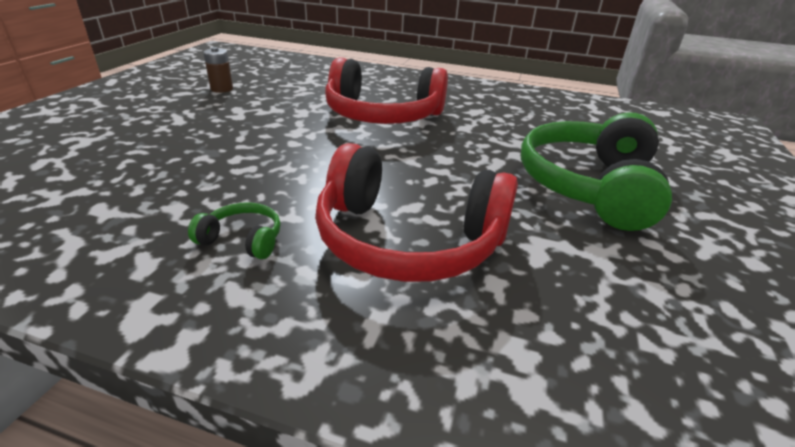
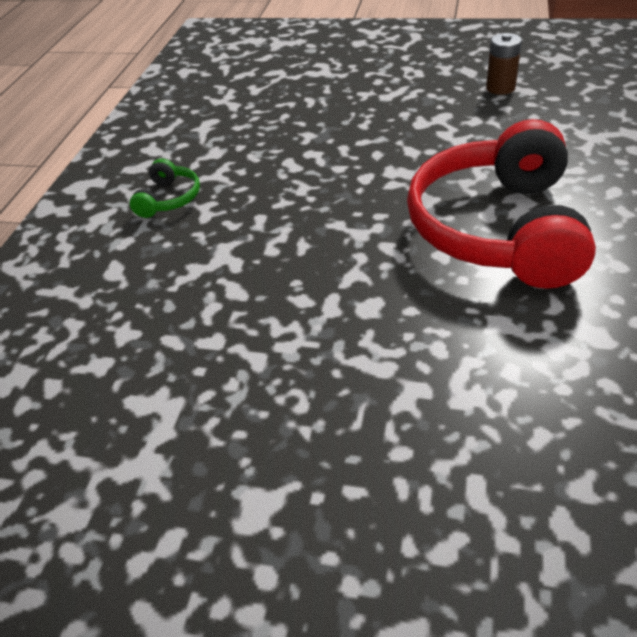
camera: 90 degrees right, 10 degrees up
red headphones [315,143,518,282] -> none
green headphones [521,112,672,231] -> none

